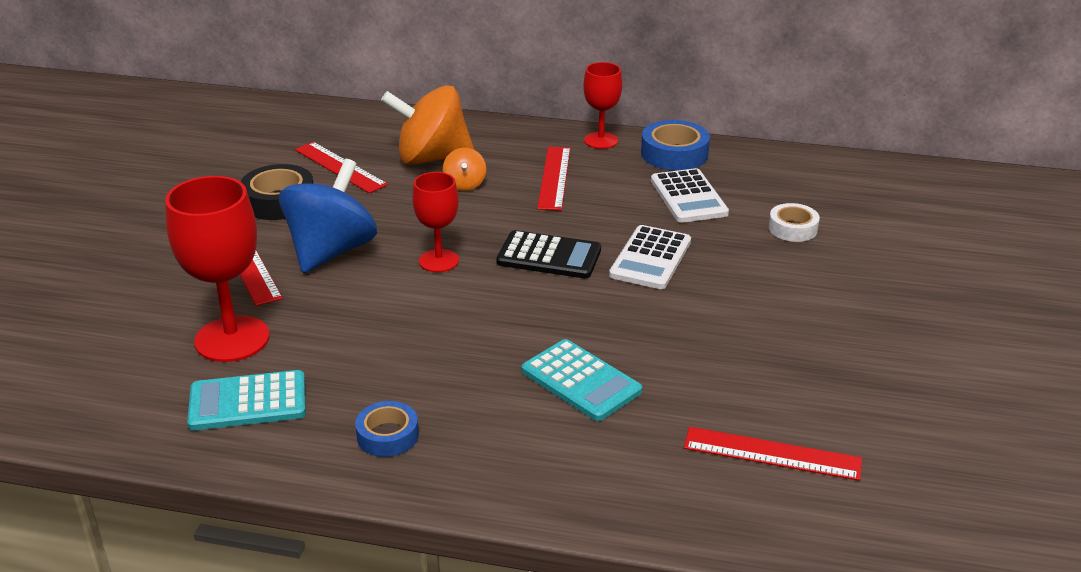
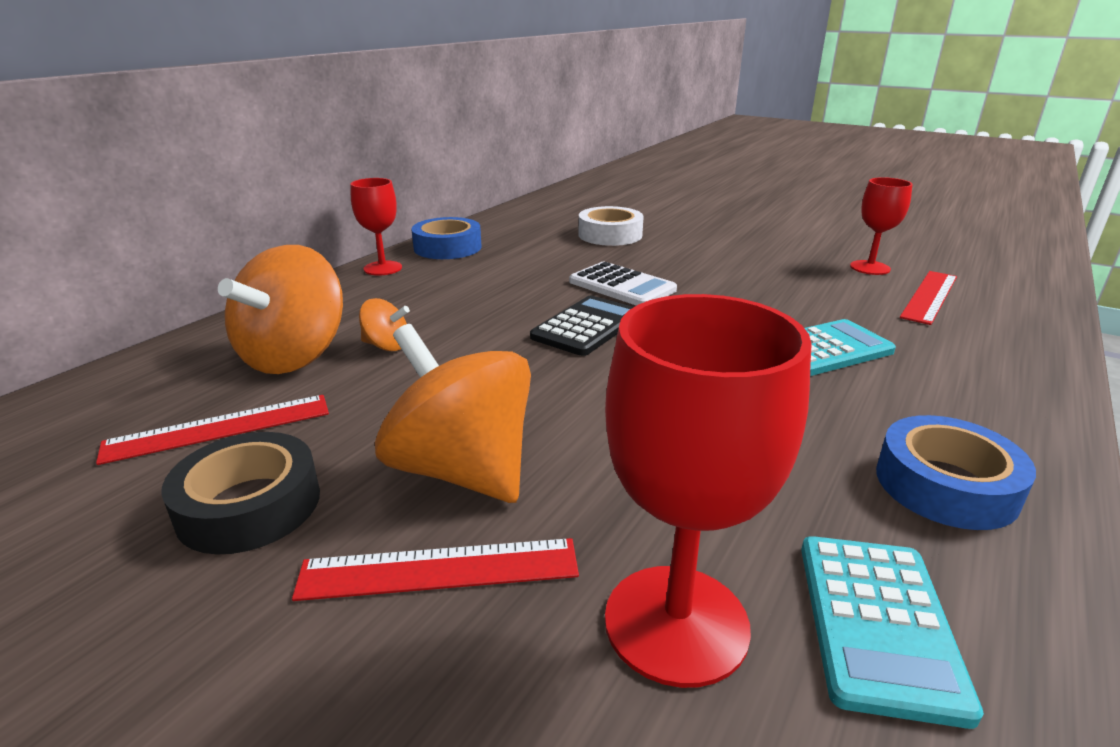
camera: 70 degrees left, 5 degrees down
blue spinning top [279,159,377,273] -> orange spinning top [375,324,531,503]
blue tape [355,401,419,457] -> blue tape [876,415,1036,530], size x1.53
red goblet [412,172,459,272] -> red goblet moved to [850,177,913,275]
red ruler [537,147,571,211] -> none
white calculator [651,168,729,223] -> none
white tape [768,203,820,242] -> white tape [579,206,644,246], size x1.53

